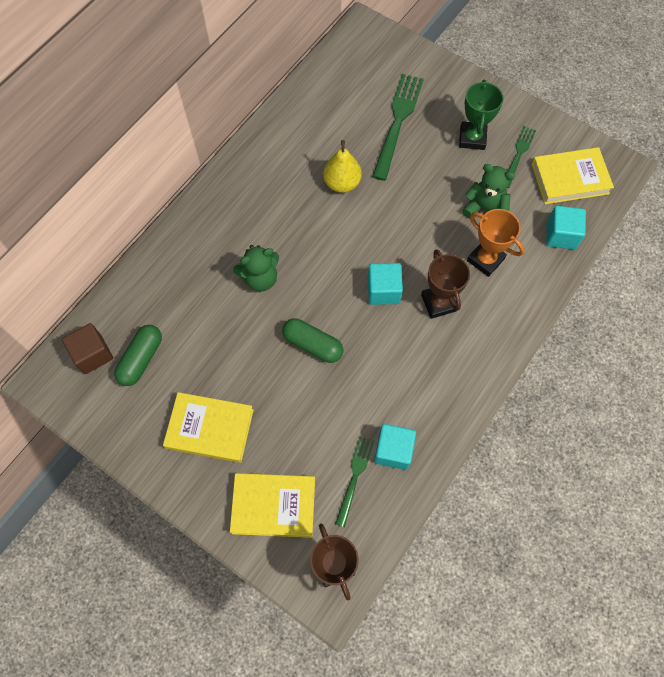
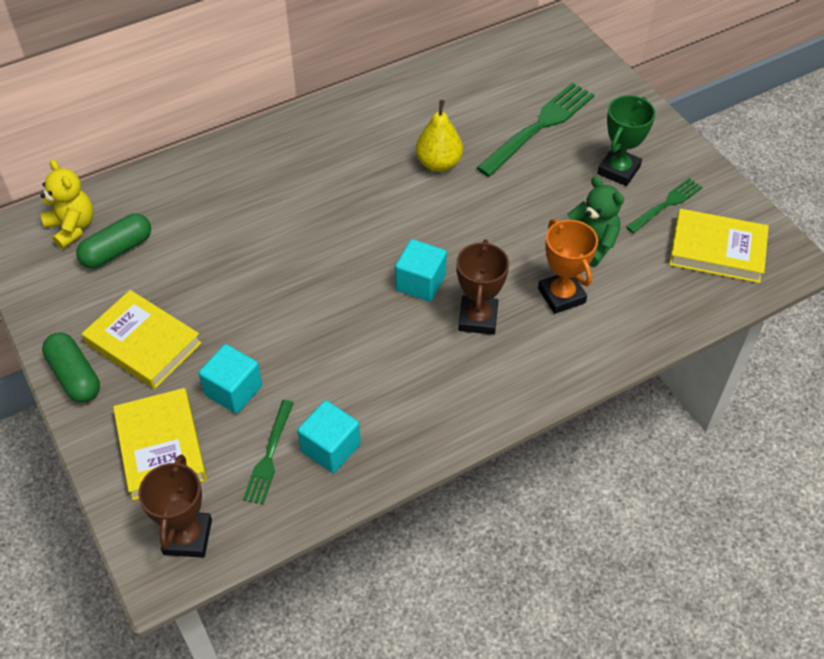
camera: 25 degrees right, 15 degrees down
brown cube [62,323,113,374] -> yellow teddy bear [40,159,93,249]
yellow book [230,473,315,538] -> yellow book turned 45 degrees clockwise [113,388,207,500]
green teddy bear [233,245,279,291] -> none
green capsule [282,318,343,363] -> green capsule moved to [42,333,100,403]
green fork [335,436,374,527] -> green fork turned 150 degrees clockwise [243,400,294,505]
turquoise cube [546,206,586,250] -> turquoise cube moved to [199,344,262,414]

